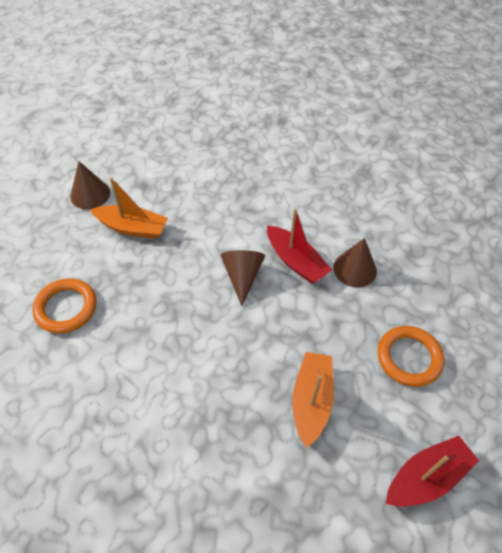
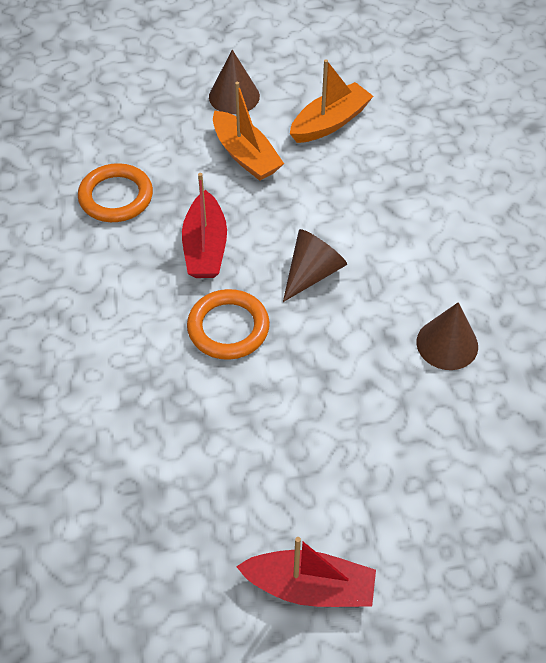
camera: 40 degrees right, 0 degrees up
red boat [267,209,332,283] -> red boat moved to [182,173,227,278]
orange boat [292,352,334,448] -> orange boat moved to [290,59,373,143]
orange ring [378,326,445,387] -> orange ring moved to [187,289,270,360]

